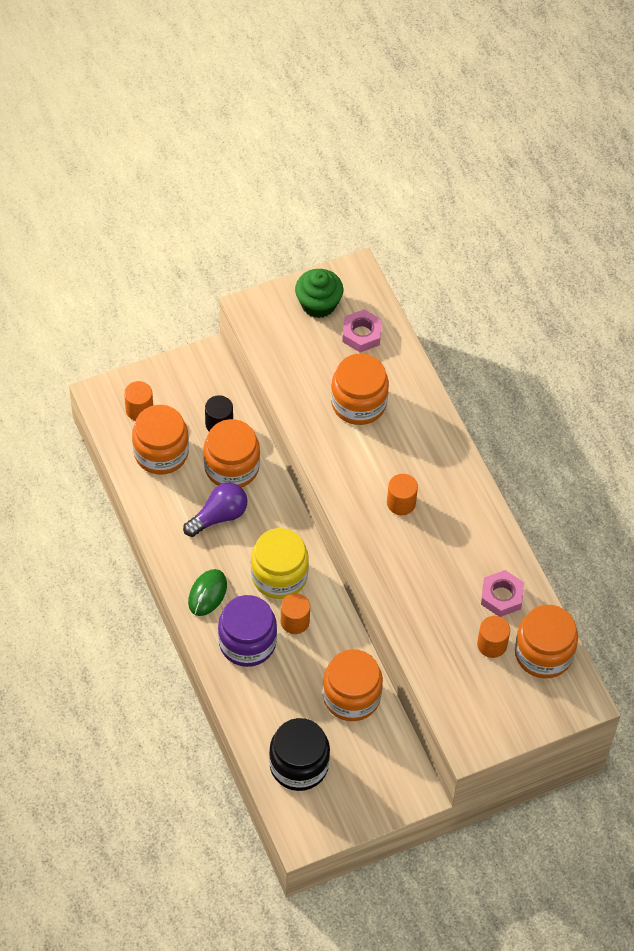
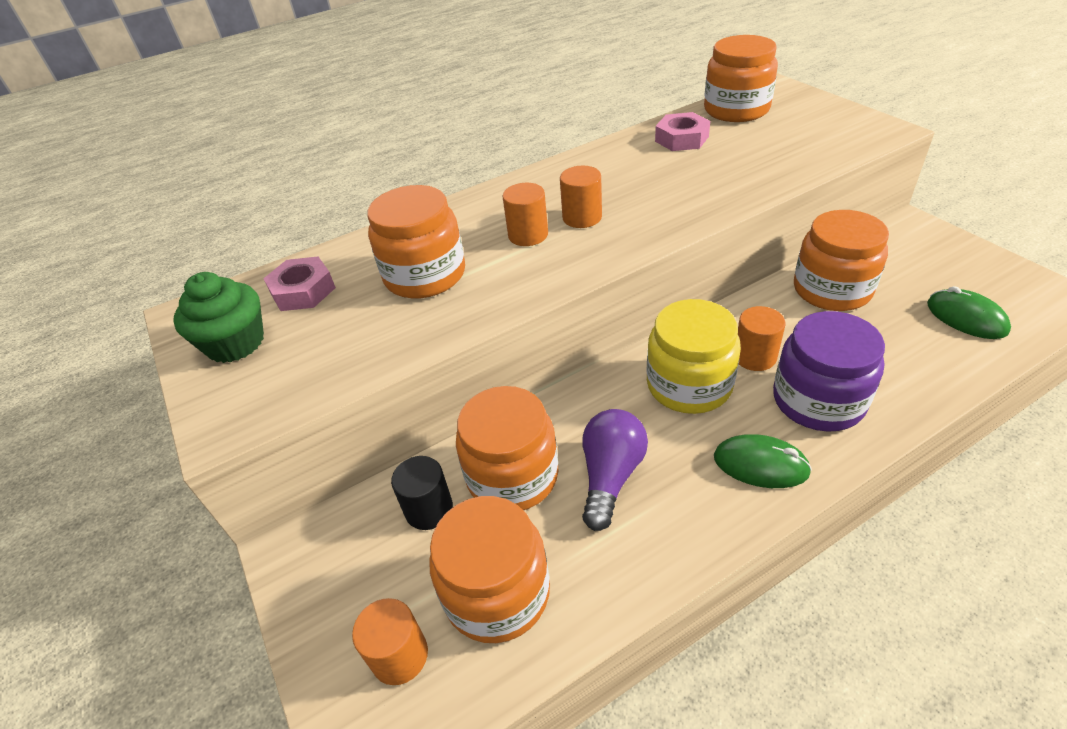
camera: 90 degrees left, 15 degrees down
purple light bulb [183,483,247,537] -> purple light bulb turned 60 degrees clockwise [582,409,648,531]
black jar [269,718,330,791] -> green mouse [927,286,1011,339]
orange cylinder [477,616,510,658] -> orange cylinder moved to [502,183,548,246]

